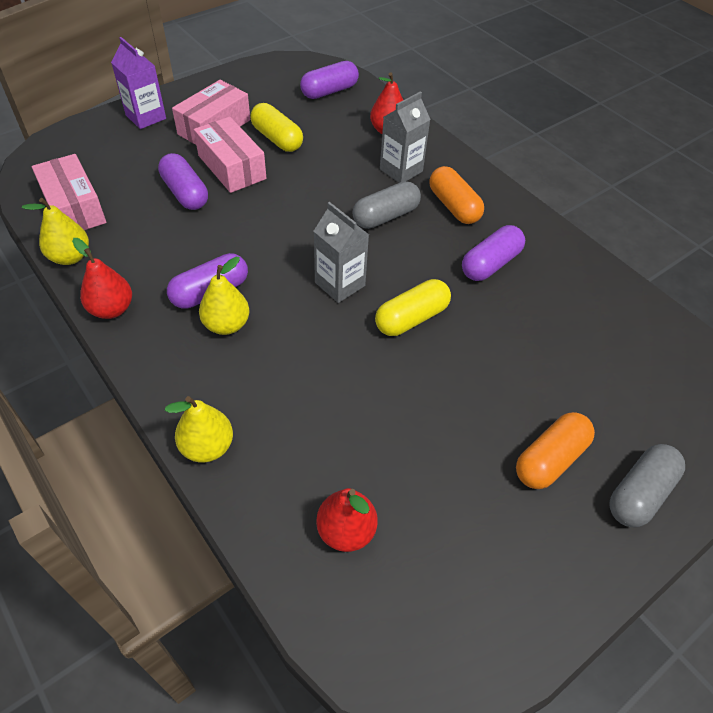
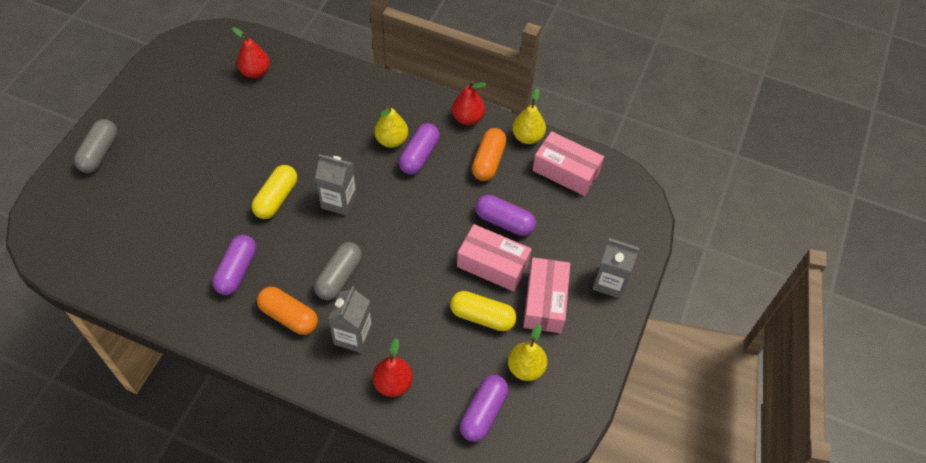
camera: 150 degrees right, 5 degrees up
purple carton [111,37,166,129] -> grey carton [593,238,639,299]
yellow pear [165,396,233,463] -> yellow pear moved to [508,324,547,381]
orange capsule [516,412,595,489] -> orange capsule moved to [472,128,507,181]

